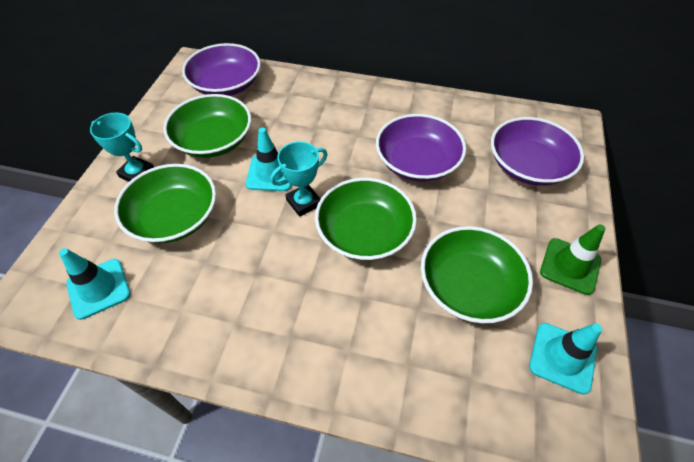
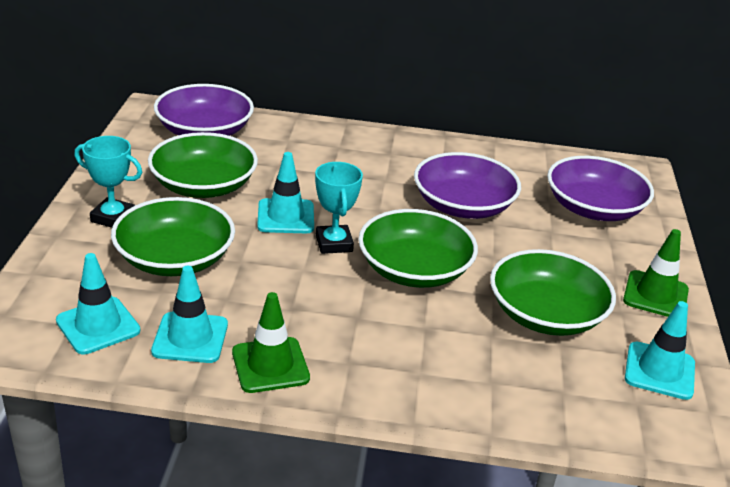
camera: 10 degrees left, 20 degrees down
turquoise trophy [270,142,328,217] -> turquoise trophy turned 60 degrees counterclockwise [315,162,363,254]
none -> turquoise traffic cone [151,266,228,363]
none -> green traffic cone [232,292,310,393]

